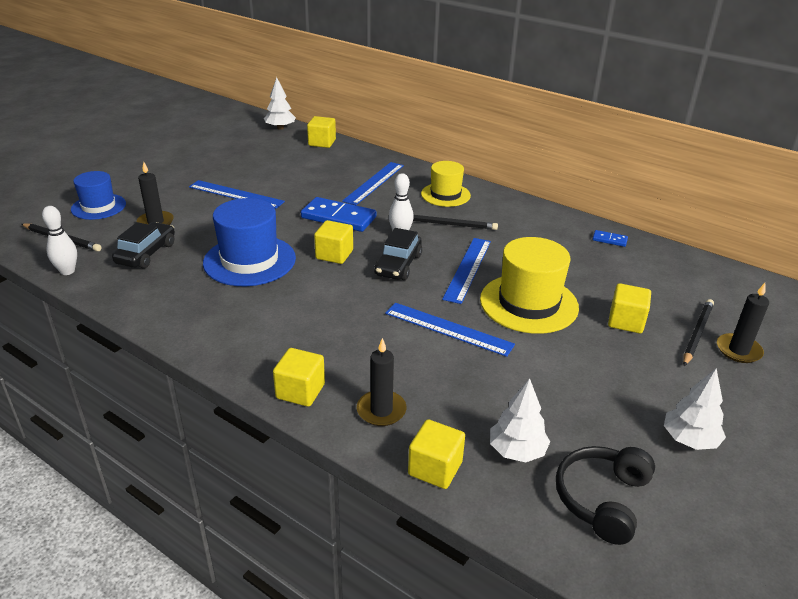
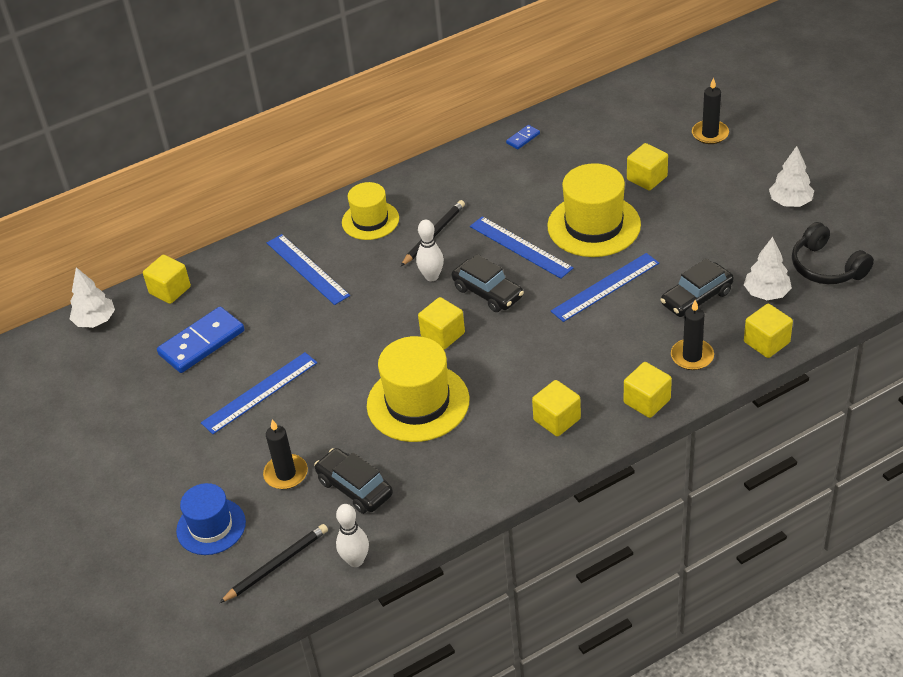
camera: 60 degrees left, 10 degrees up
blue hat [203,198,296,286] -> yellow hat [367,336,469,442]
blue domino [301,197,376,232] -> blue domino moved to [157,307,244,373]
black pencil [683,299,714,366] -> none
none -> yellow cube [532,380,581,437]
none -> black car [660,258,734,317]

